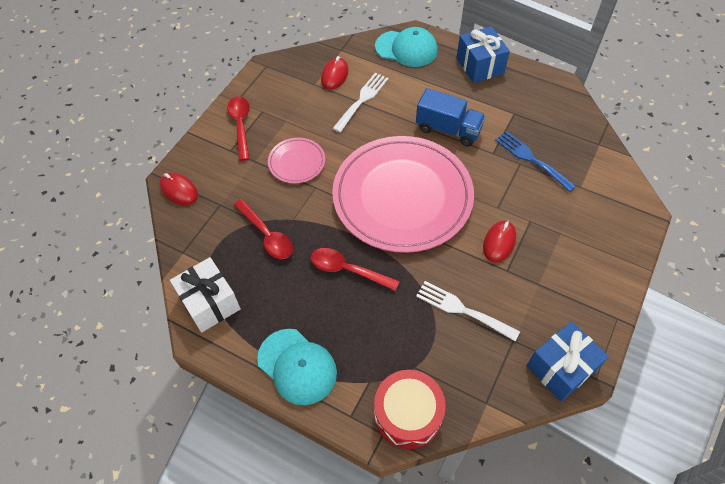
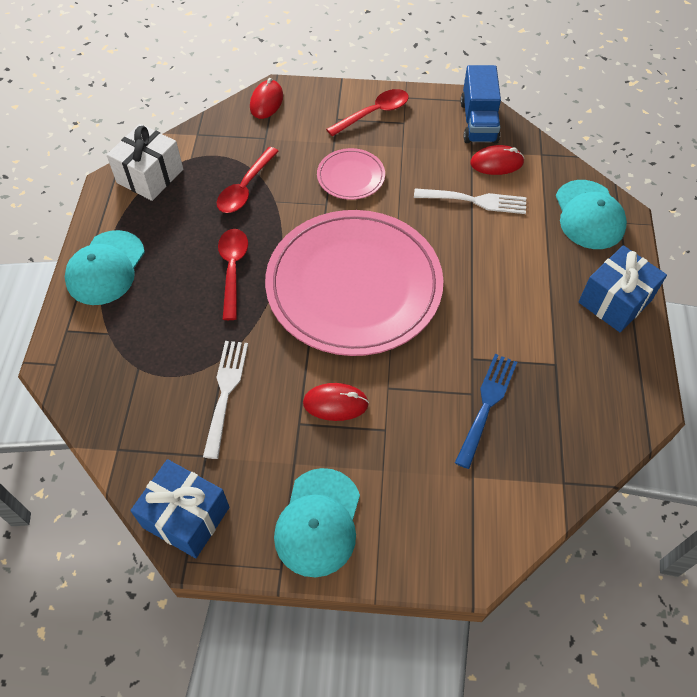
camera: 65 degrees right, 0 degrees up
red drum [374,370,446,449] -> none
blue truck [416,88,486,147] -> blue truck moved to [460,65,501,144]
none -> turquoise cap [274,468,360,577]

